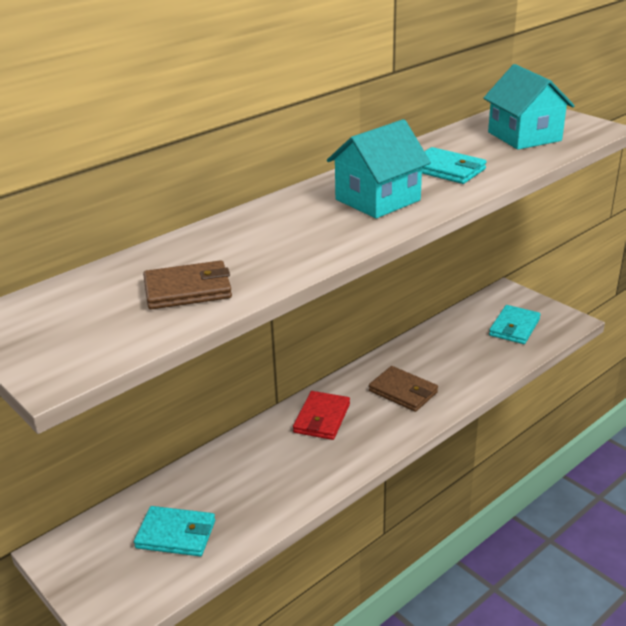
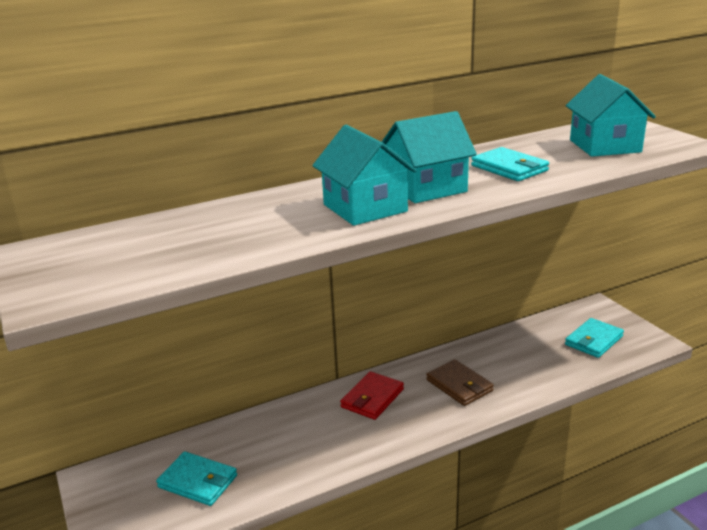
camera: 15 degrees right, 5 degrees down
brown wallet [143,260,232,309] -> none
none -> turquoise house [312,125,417,226]

